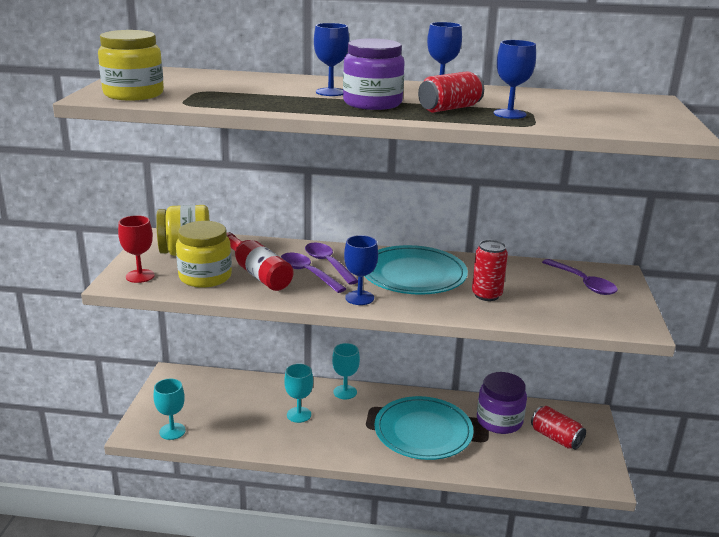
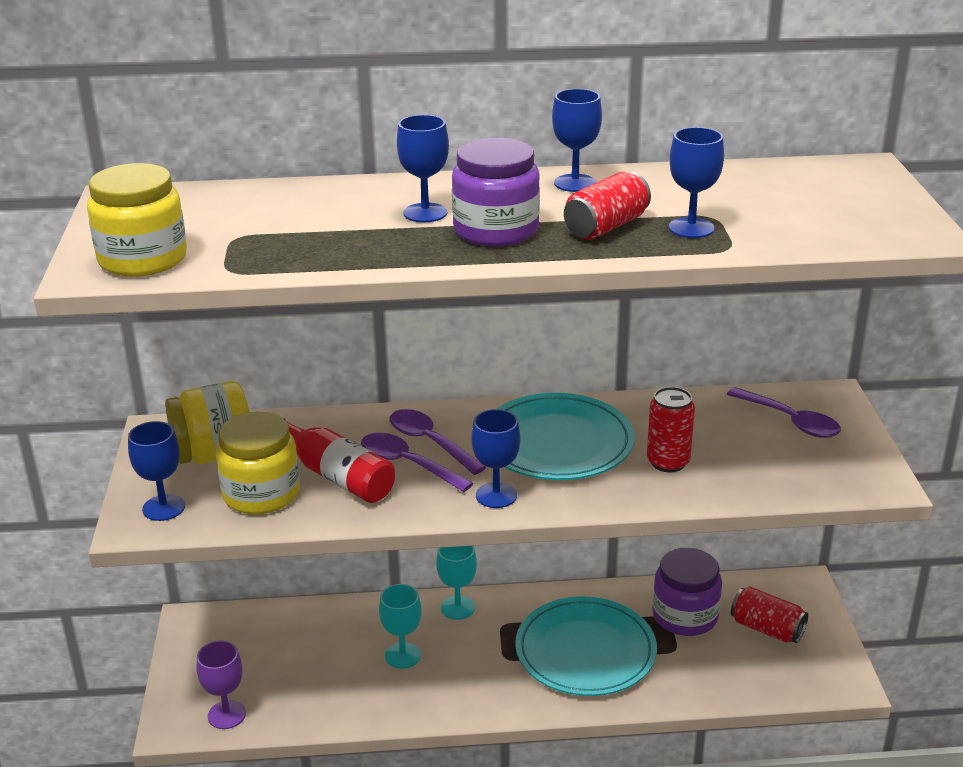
camera: 10 degrees left, 5 degrees up
red goblet [118,215,155,283] -> blue goblet [128,421,185,521]
turquoise goblet [153,379,186,440] -> purple goblet [197,640,246,729]

